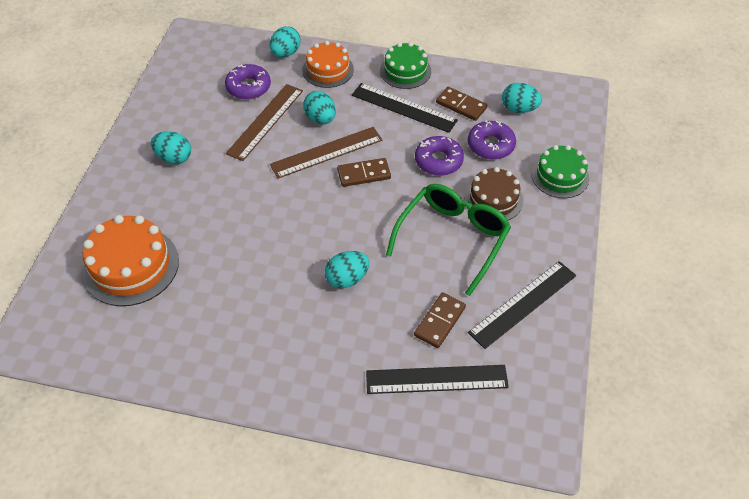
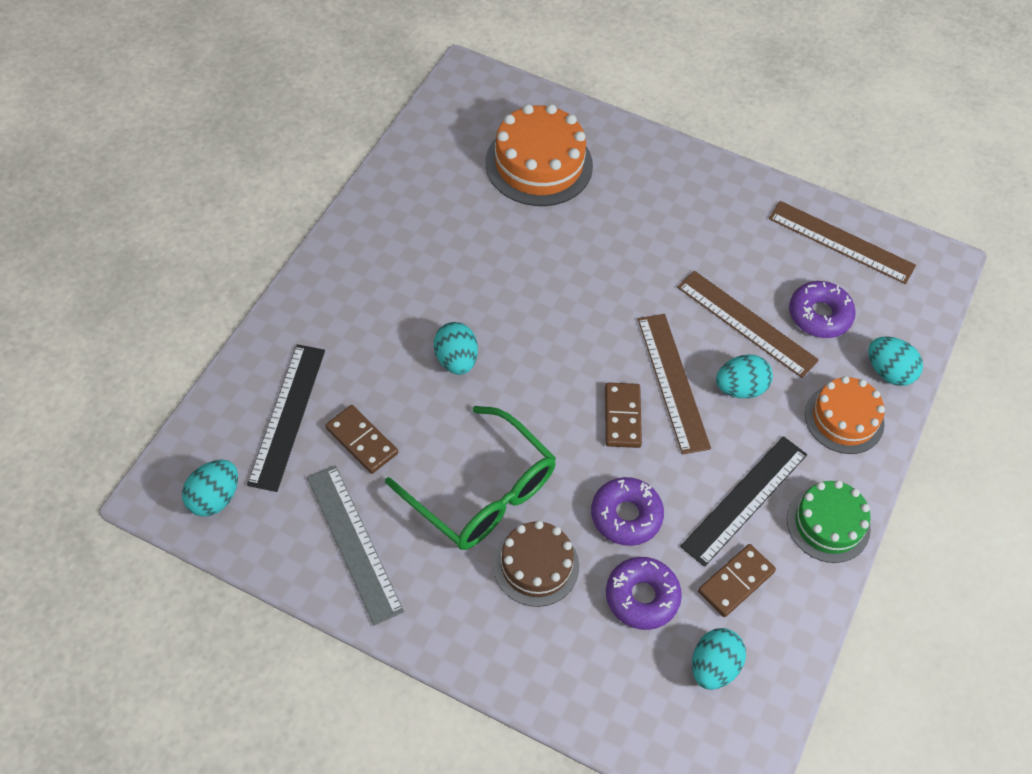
camera: 100 degrees right, 5 degrees up
turquoise egg [151,131,191,164] -> turquoise egg moved to [182,460,238,516]
black ruler [468,261,576,349] -> grey ruler [307,465,404,625]
green cake [531,145,589,198] -> none
none -> brown ruler [769,201,916,284]

